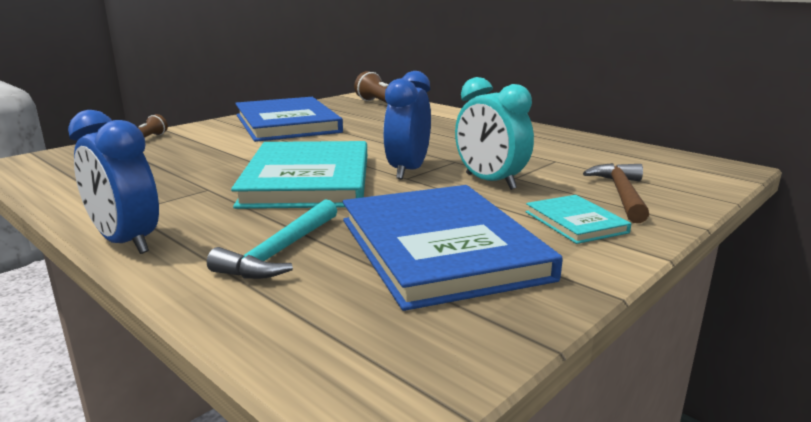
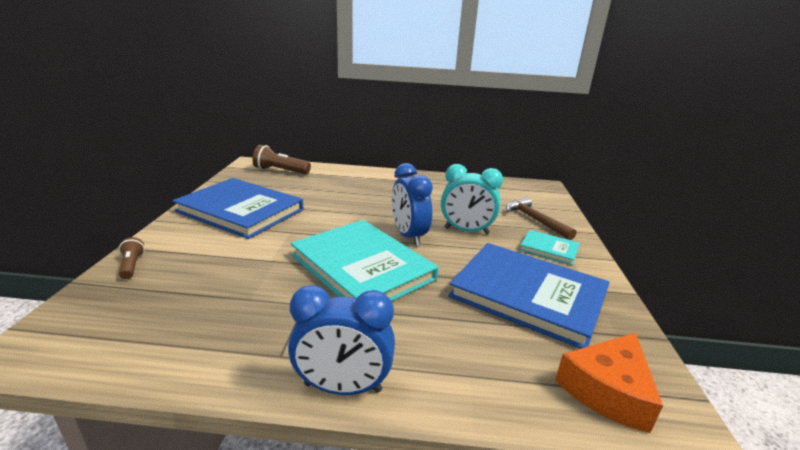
camera: 40 degrees left, 5 degrees up
turquoise hammer [207,199,337,279] -> none
none -> orange cheese [555,333,663,433]

